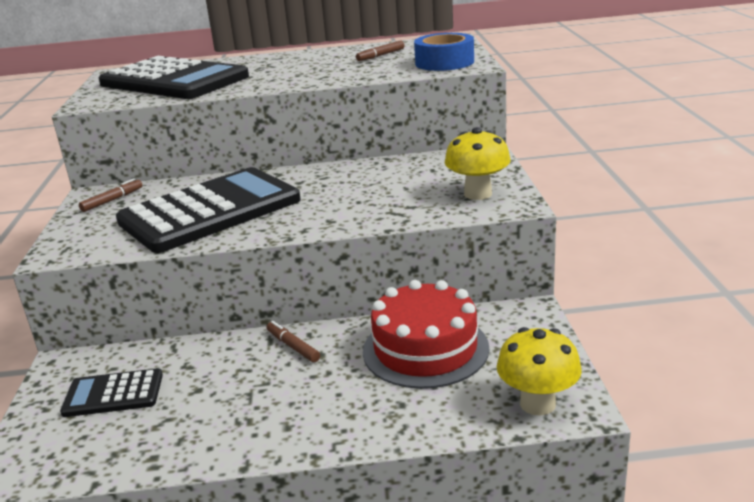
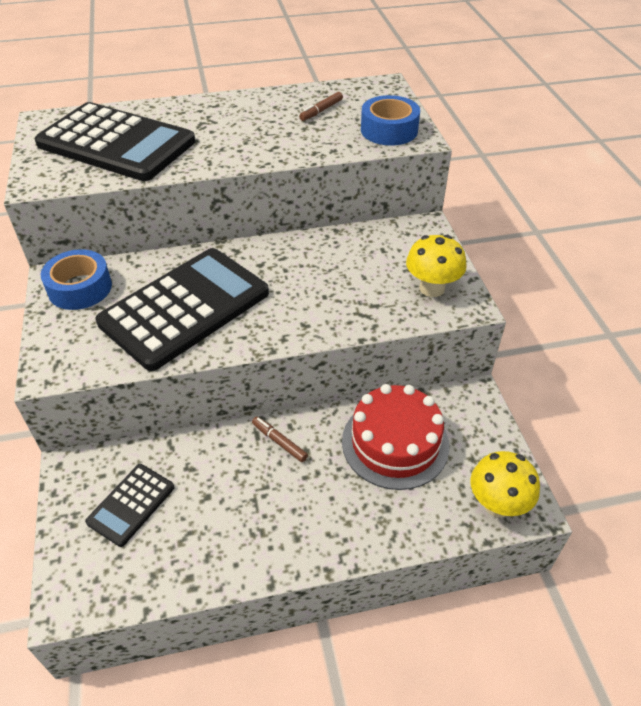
camera: 10 degrees left, 20 degrees up
black calculator [60,368,163,417] -> black calculator turned 45 degrees counterclockwise [85,464,174,547]
brown marker [79,178,143,212] -> blue tape [41,249,112,310]

